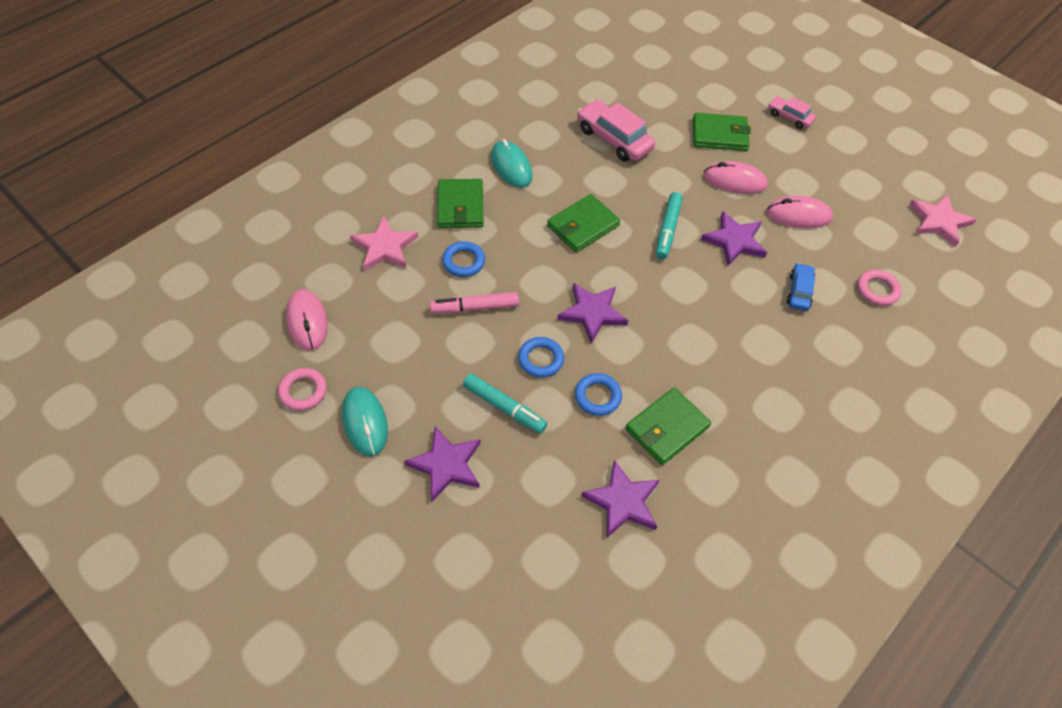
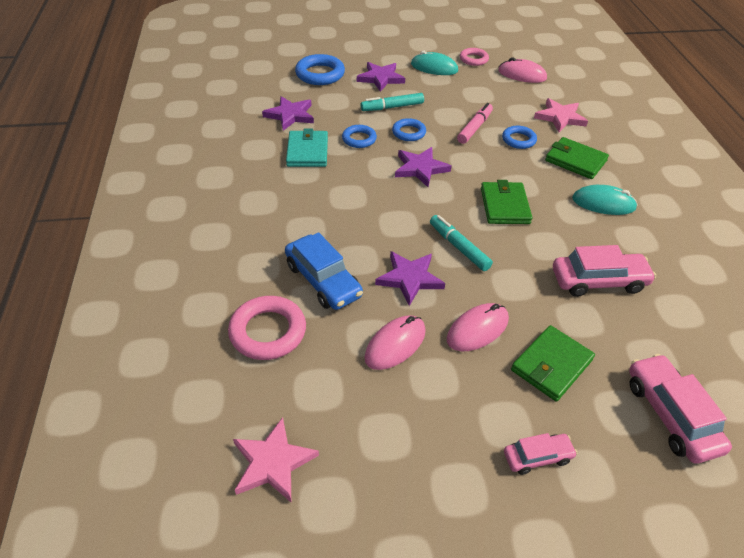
camera: 130 degrees right, 10 degrees down
green wallet [625,388,711,465] -> turquoise wallet [286,128,328,167]
blue car [787,263,815,311] -> blue car [285,232,363,310], size x1.73
pink ring [857,270,901,306] -> pink ring [228,296,306,360], size x1.62
none -> blue ring [295,54,345,85]
none -> pink car [629,354,732,464]

